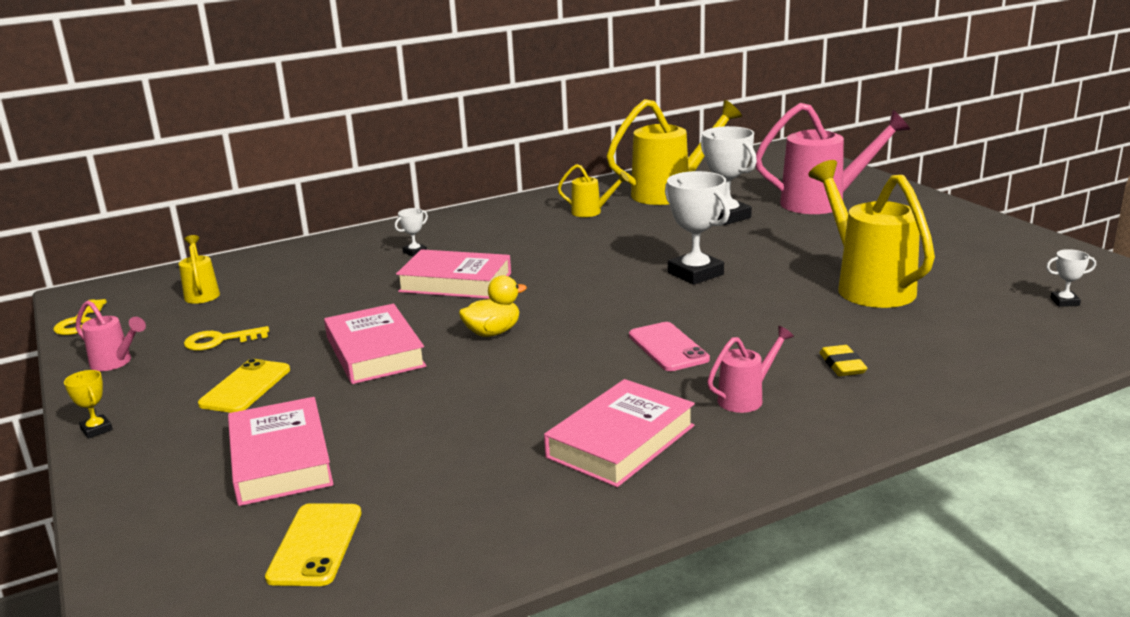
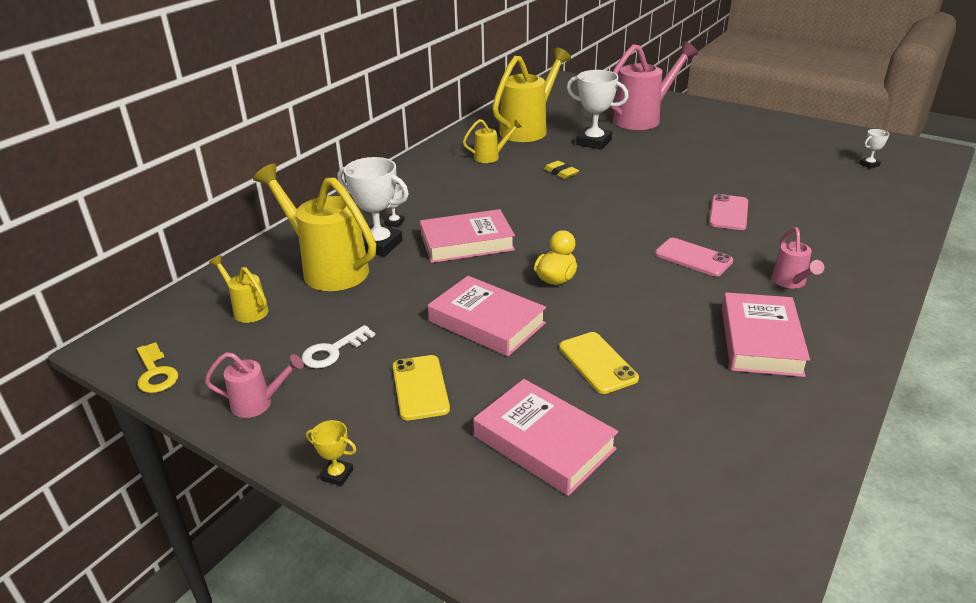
camera: 30 degrees left, 10 degrees up
yellow key [184,326,269,351] -> white key [302,325,375,368]
yellow phone [265,503,362,586] -> yellow phone moved to [559,332,639,394]
white trophy [665,171,730,285] -> white trophy moved to [337,157,409,257]
pink watering can [707,326,794,413] -> pink watering can turned 150 degrees clockwise [772,227,824,289]
yellow watering can [808,160,935,308] -> yellow watering can moved to [253,163,376,291]
yellow eraser [819,345,868,376] -> yellow eraser moved to [544,161,579,179]
none -> pink phone [709,194,748,230]

